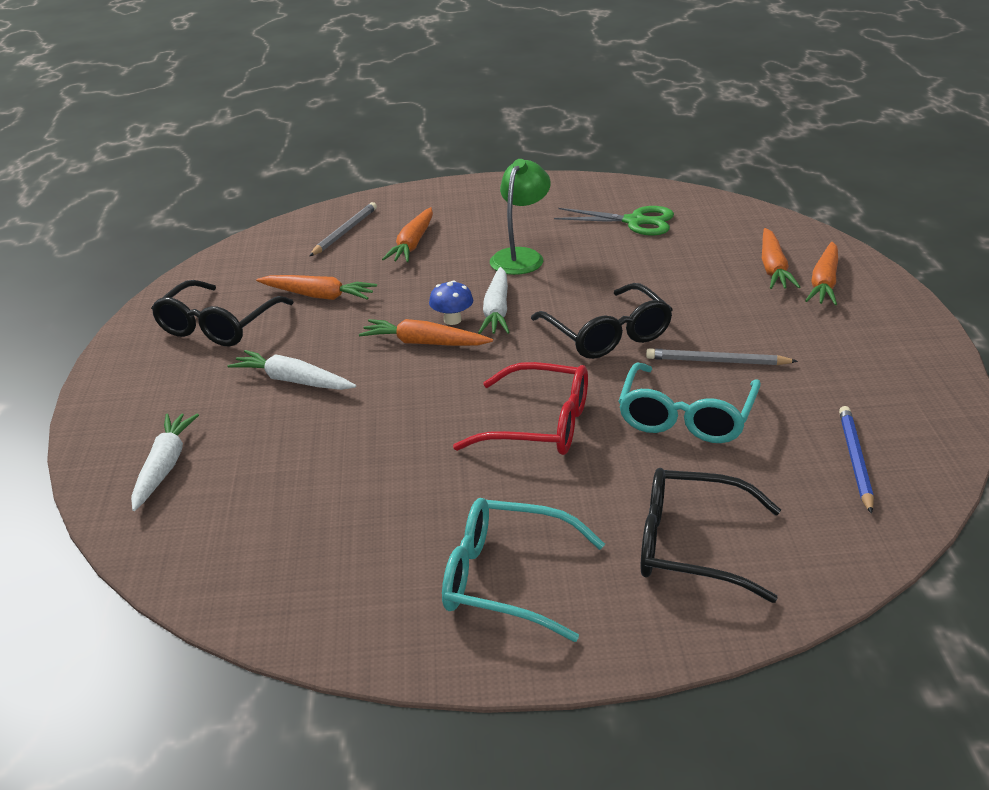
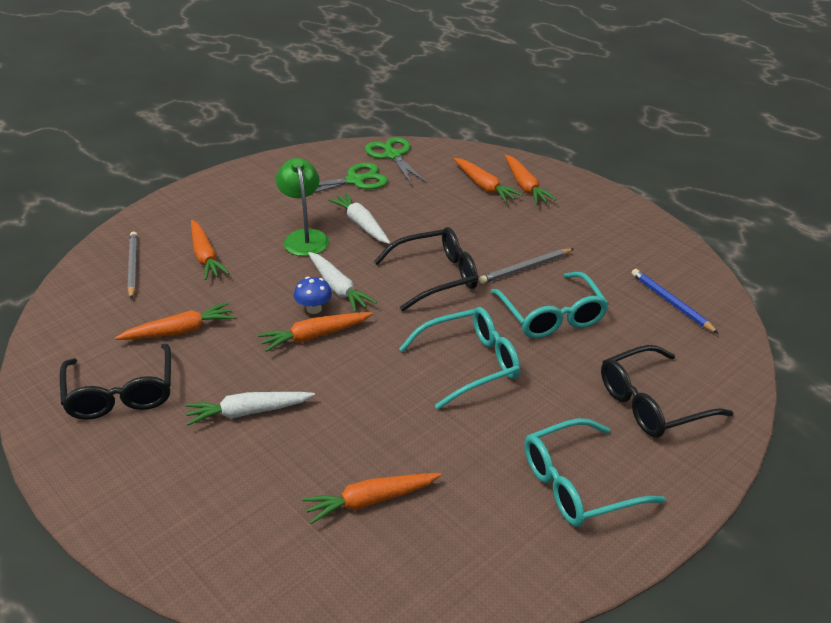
camera: 40 degrees left, 5 degrees up
white carrot [131,413,199,511] -> white carrot moved to [328,193,390,244]
red glasses [453,362,588,455] -> turquoise glasses [399,307,520,410]
black glasses [531,283,673,359] -> black glasses turned 45 degrees counterclockwise [374,227,478,311]
none -> orange carrot [302,473,441,524]
none -> green scissors [365,137,427,185]

